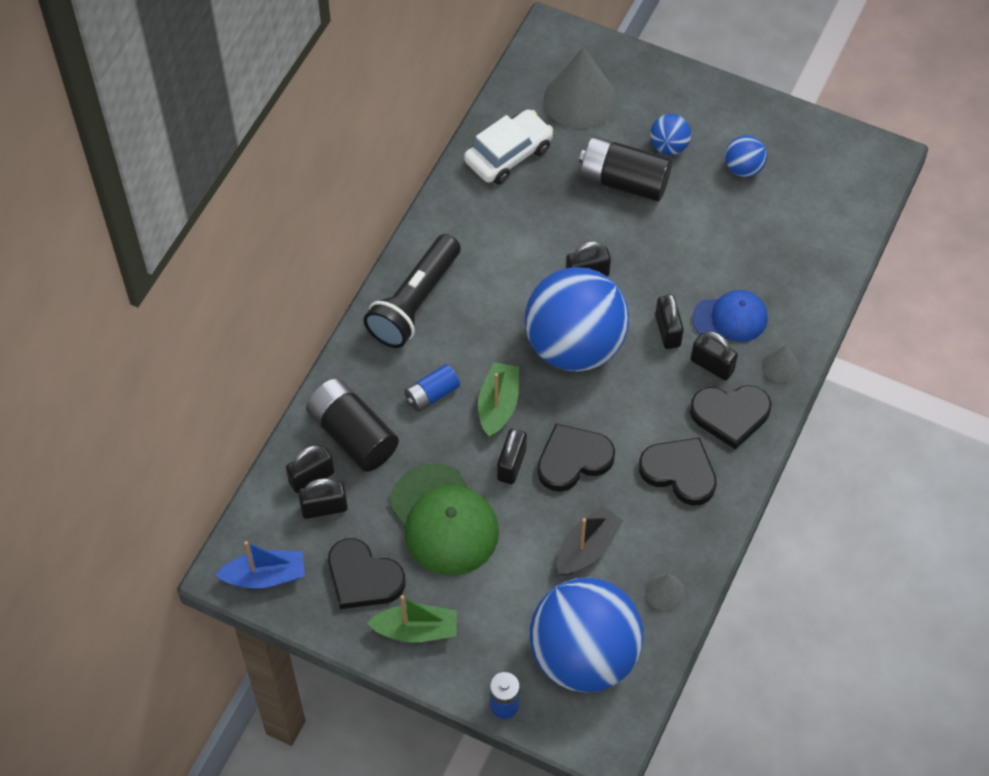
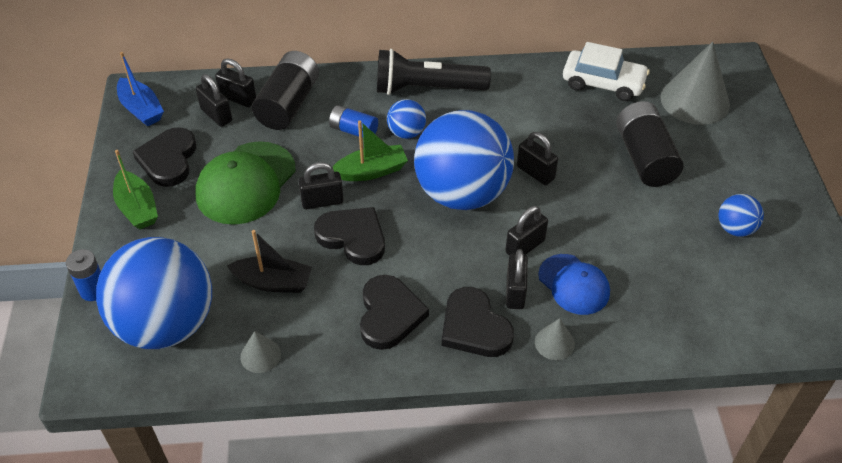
camera: 60 degrees right, 10 degrees down
blue ball [650,114,691,155] -> blue ball moved to [387,99,426,139]

